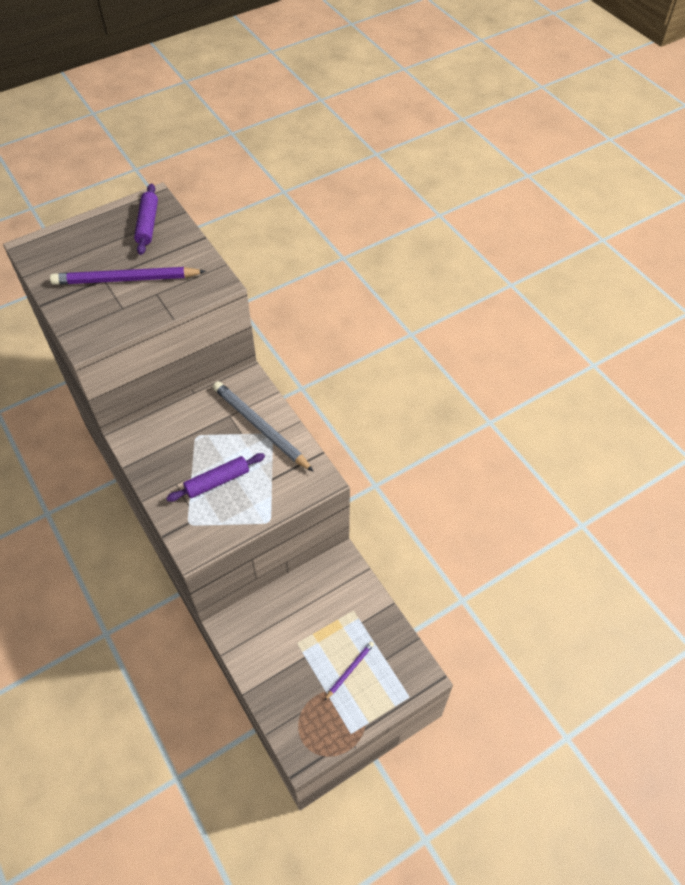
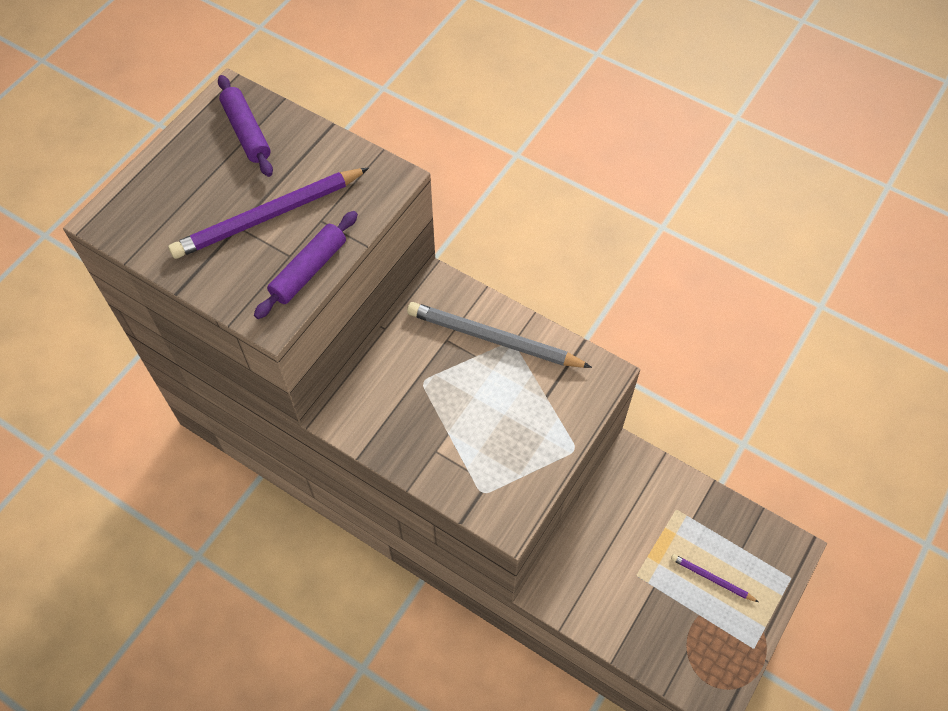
camera: 25 degrees left, 5 degrees up
purple rolling pin [166,453,265,502] -> purple rolling pin moved to [254,211,358,319]
purple pencil [324,641,374,701] -> purple pencil turned 75 degrees counterclockwise [671,554,759,602]

